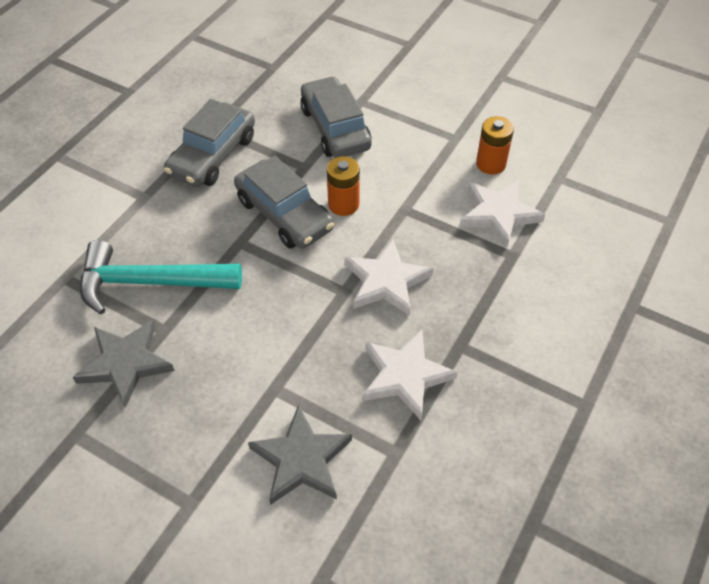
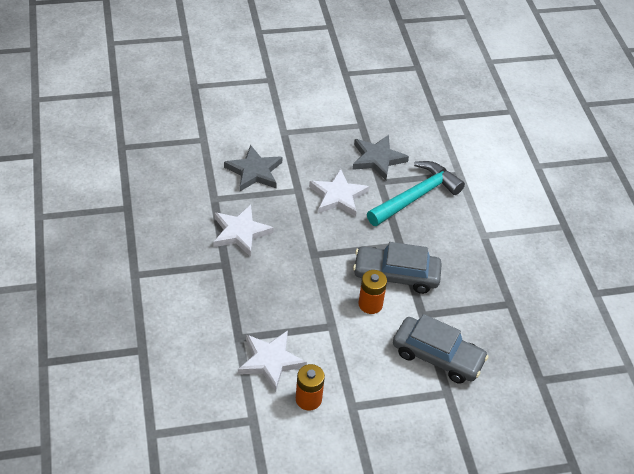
camera: 135 degrees right, 5 degrees down
grey car [164,99,255,187] -> none
white star [345,239,433,316] -> white star moved to [309,168,369,217]

